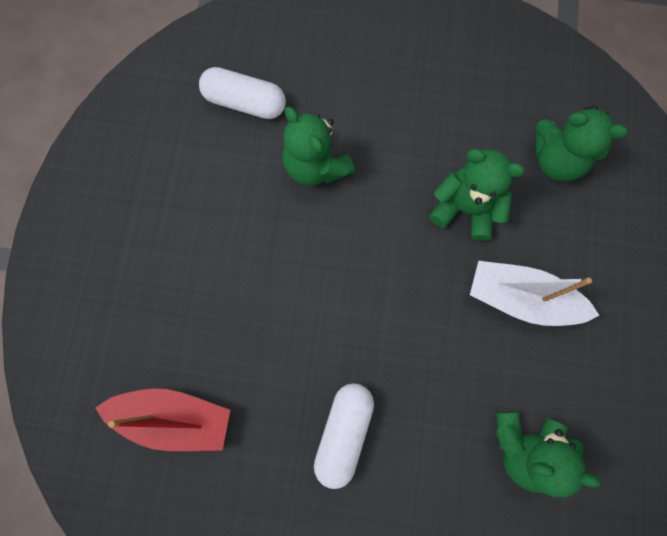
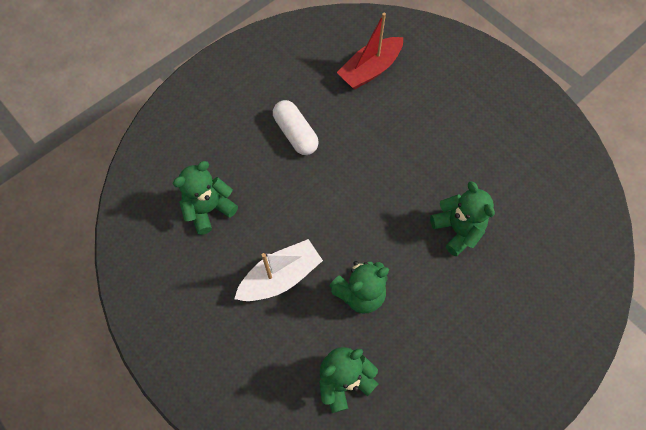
camera: 130 degrees right, 10 degrees down
white capsule [199,67,286,119] -> none
green teddy bear [283,107,355,186] -> green teddy bear turned 60 degrees clockwise [430,181,495,256]

